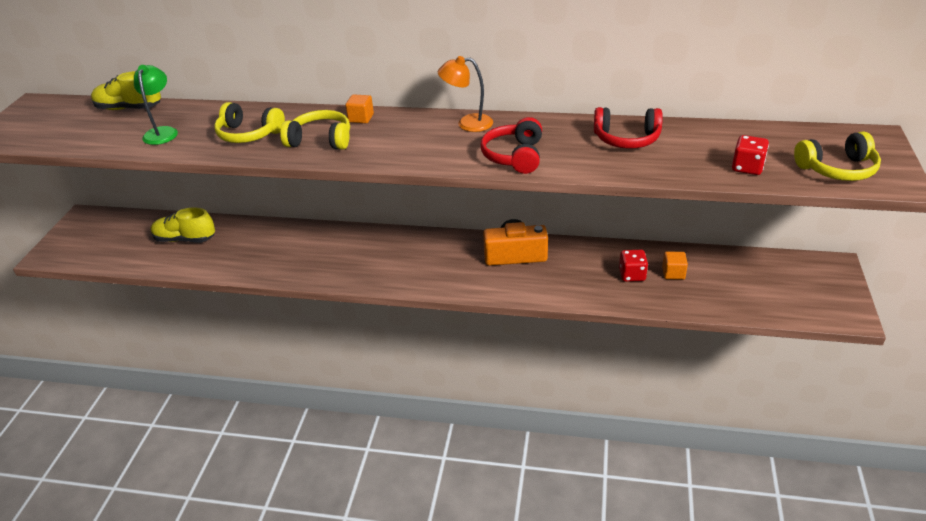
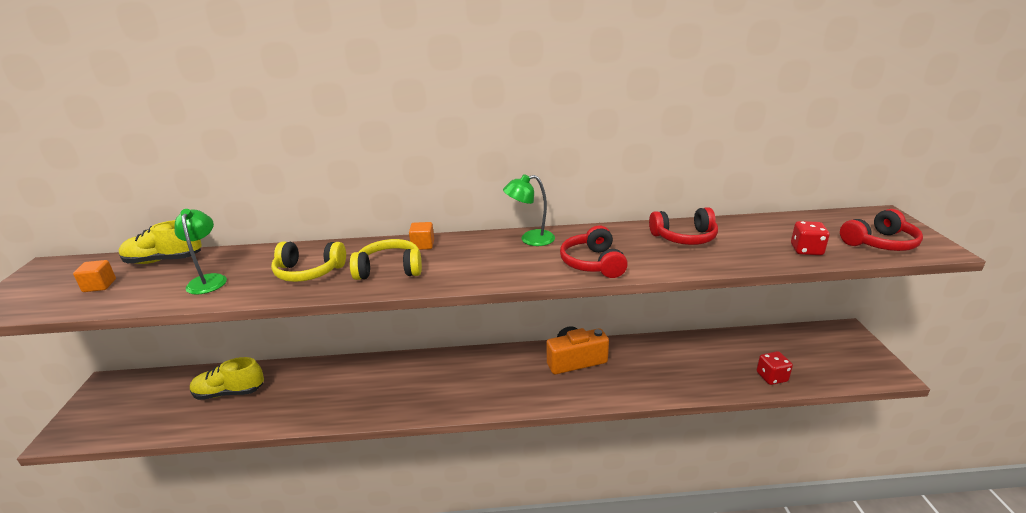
camera: 15 degrees left, 10 degrees down
orange lamp [438,56,493,132] -> green lamp [503,174,555,246]
red dice [619,250,648,282] -> red dice moved to [757,351,793,385]
orange cube [662,252,688,280] -> orange cube moved to [73,260,116,292]
yellow headphones [794,132,881,181] -> red headphones [840,209,923,251]

